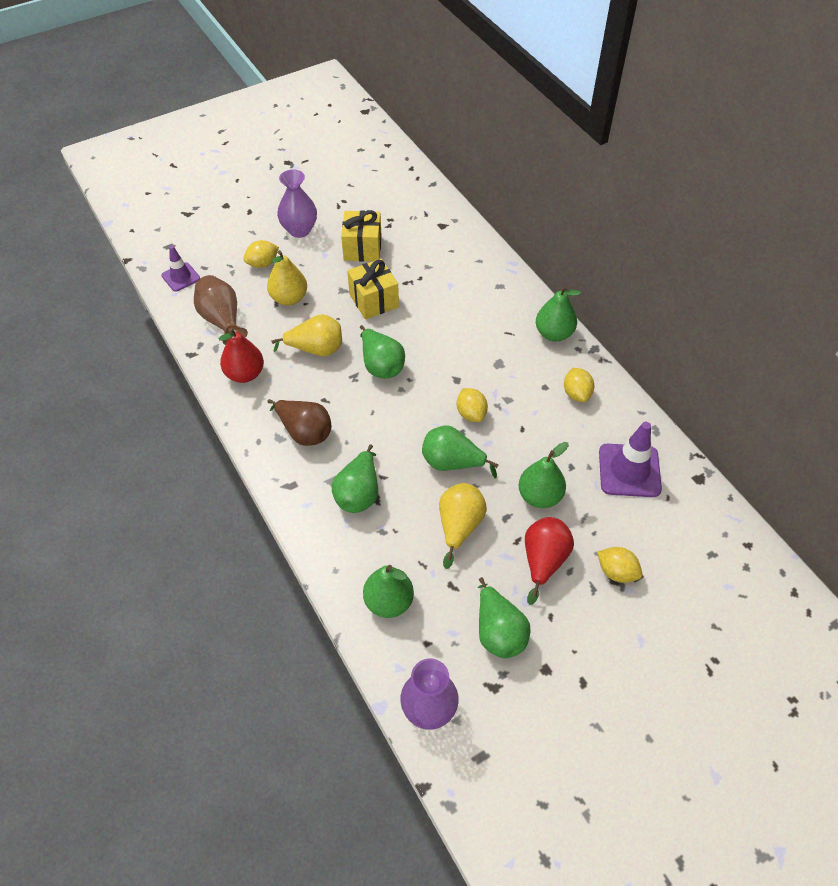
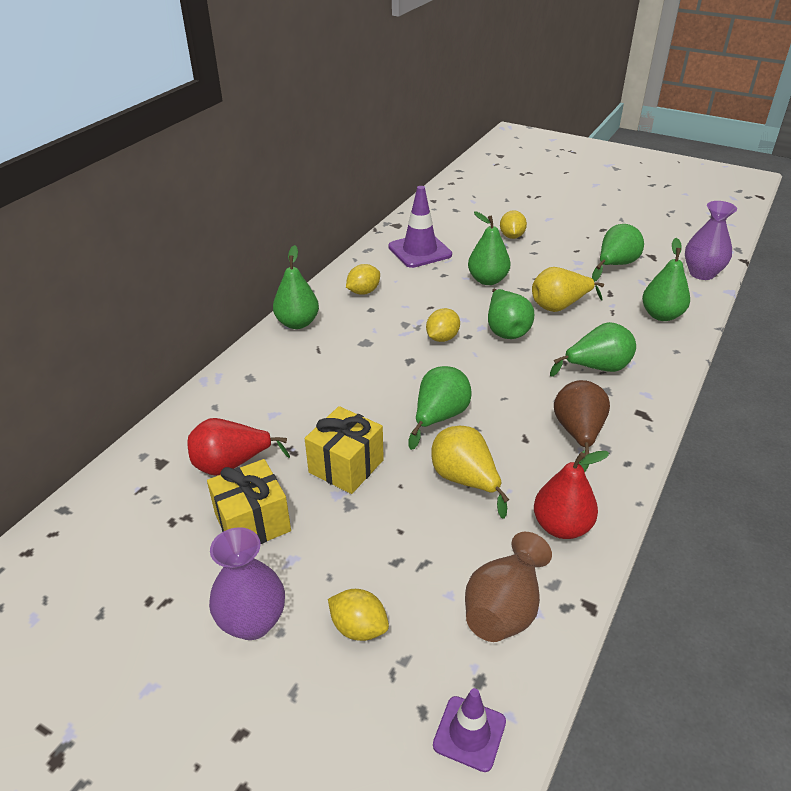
camera: 120 degrees left, 15 degrees down
yellow pear [267,250,307,306] -> none
red pear [525,517,574,605] -> red pear moved to [187,418,290,476]

